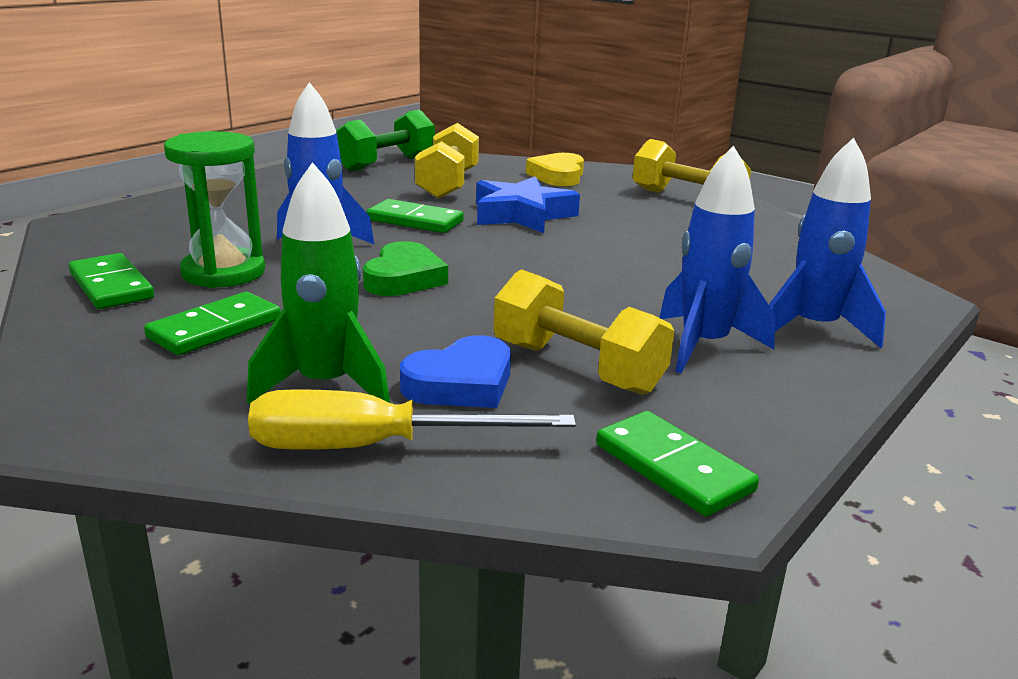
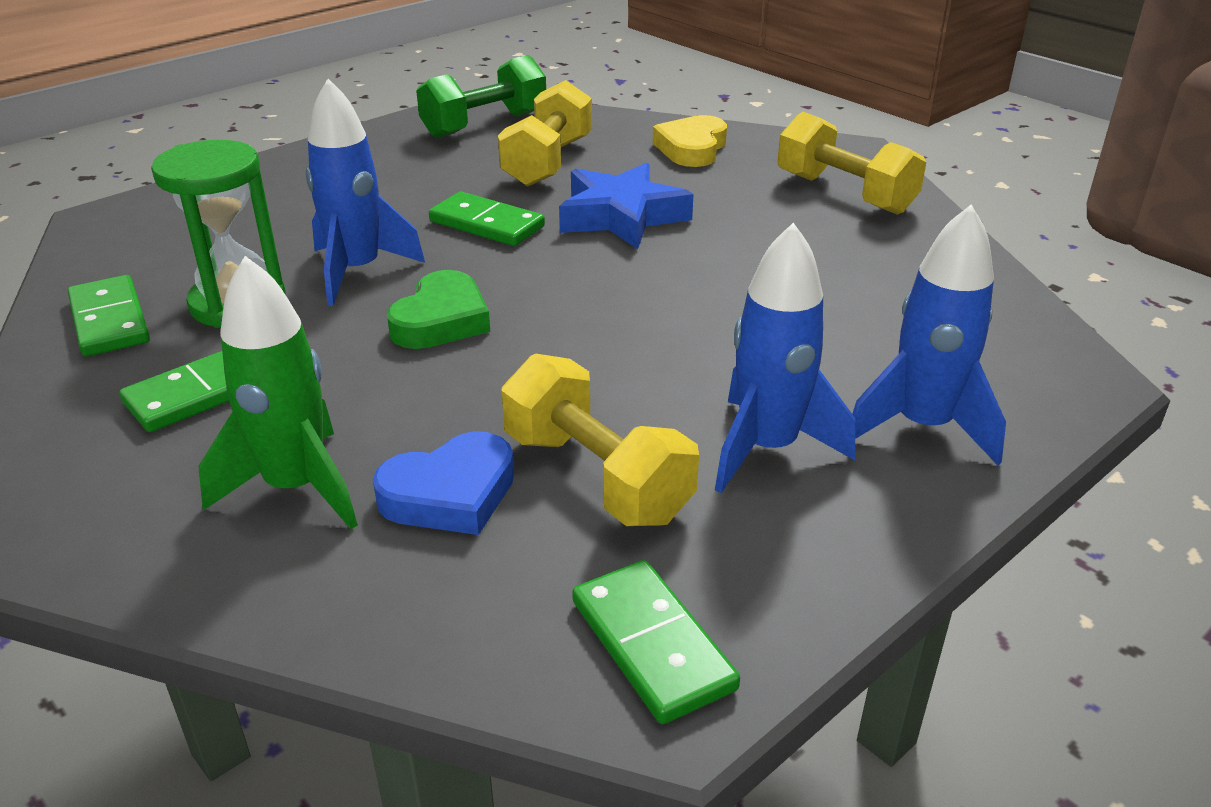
camera: 10 degrees right, 10 degrees up
yellow screwdriver [248,389,576,450] -> none

